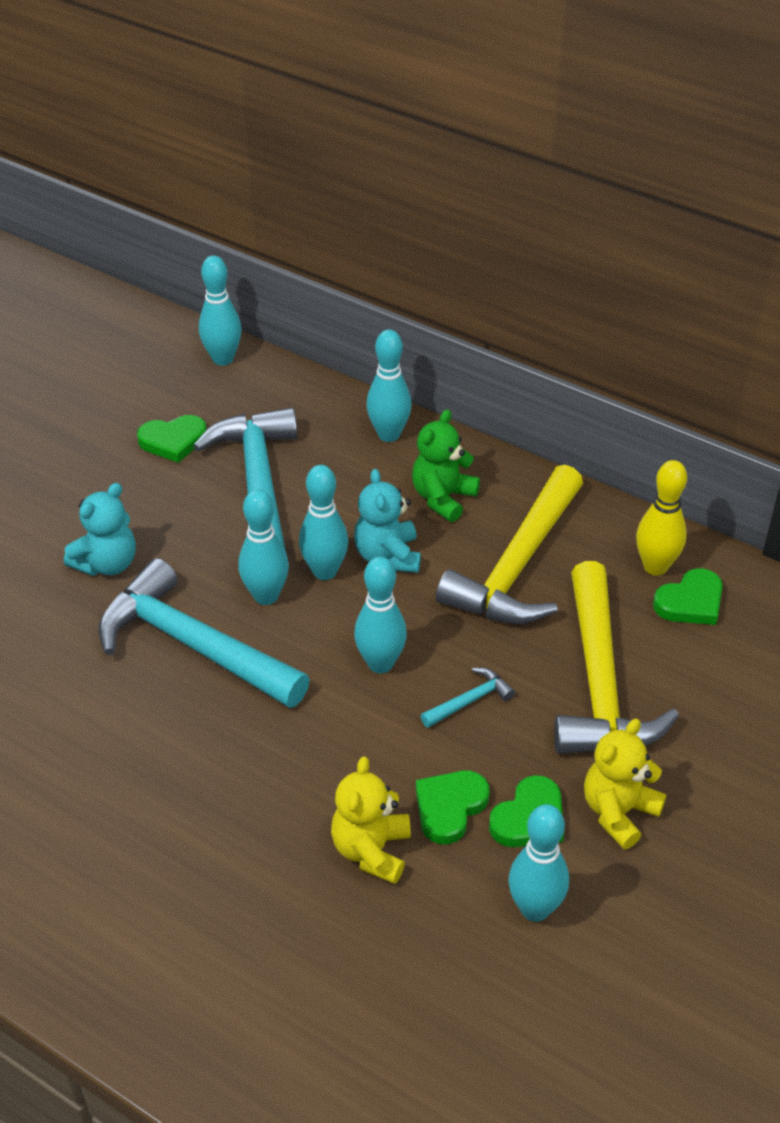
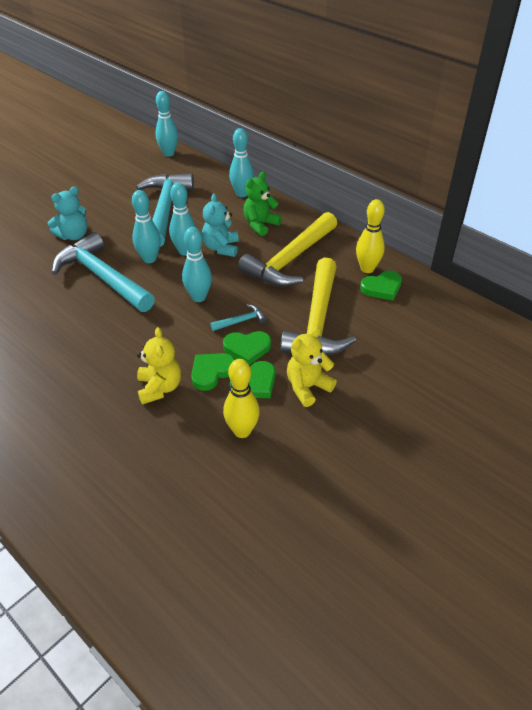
camera: 10 degrees right, 0 degrees up
green heart [137,415,207,463] -> green heart moved to [223,331,271,365]
yellow teddy bear [331,756,411,884] -> yellow teddy bear turned 150 degrees clockwise [137,327,181,404]
turquoise bowling pin [508,804,569,922] -> yellow bowling pin [223,359,260,438]

